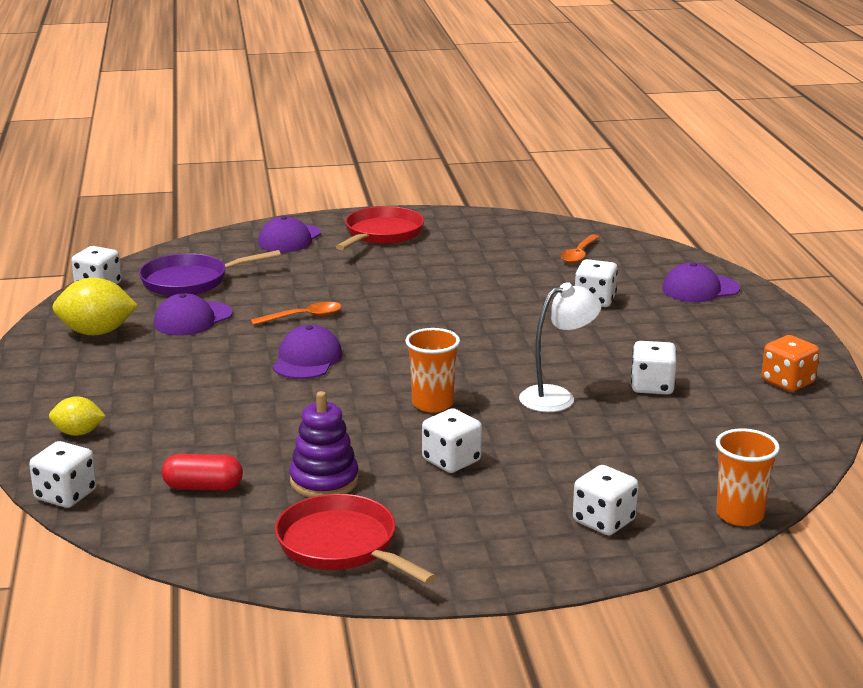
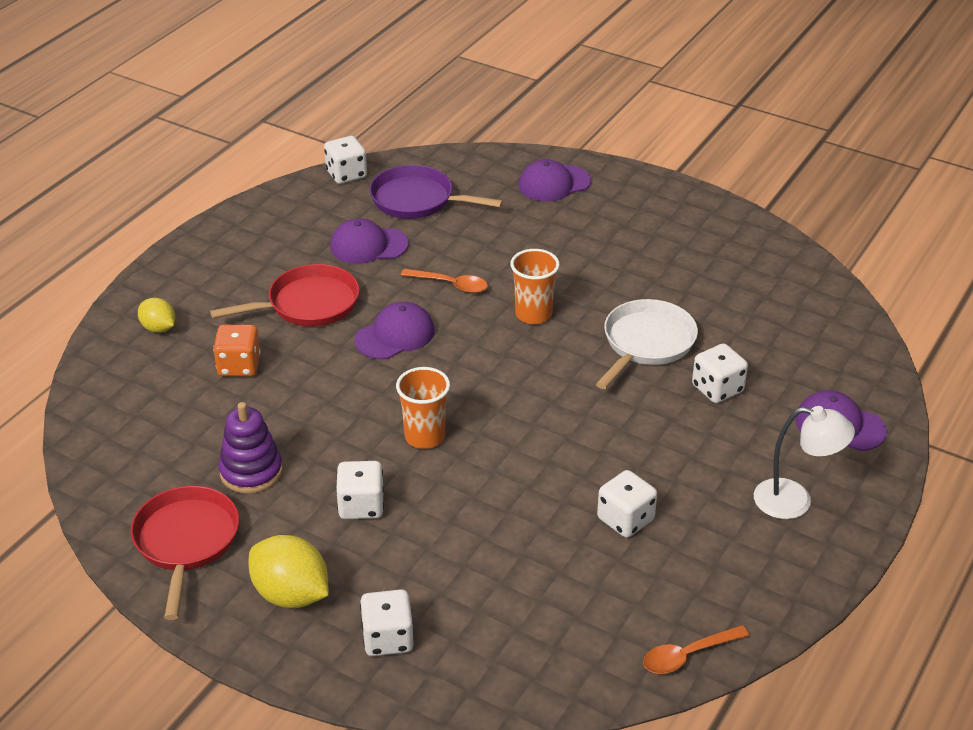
camera: 40 degrees right, 15 degrees up
white dice [29,441,97,508] -> none
yellow lemon [52,277,138,335] -> yellow lemon moved to [249,535,329,608]
red capsule [162,454,243,491] -> none
red pan [336,206,424,250] -> red pan moved to [210,264,360,326]
white lamp [519,282,601,412] -> white lamp moved to [754,406,855,519]
orange spoon [561,234,599,263] -> orange spoon moved to [643,625,750,674]
orange cup [716,428,780,526] -> orange cup moved to [510,249,560,324]
orange dice [761,335,820,392] -> orange dice moved to [213,325,261,377]
none -> white pan [596,299,698,389]

